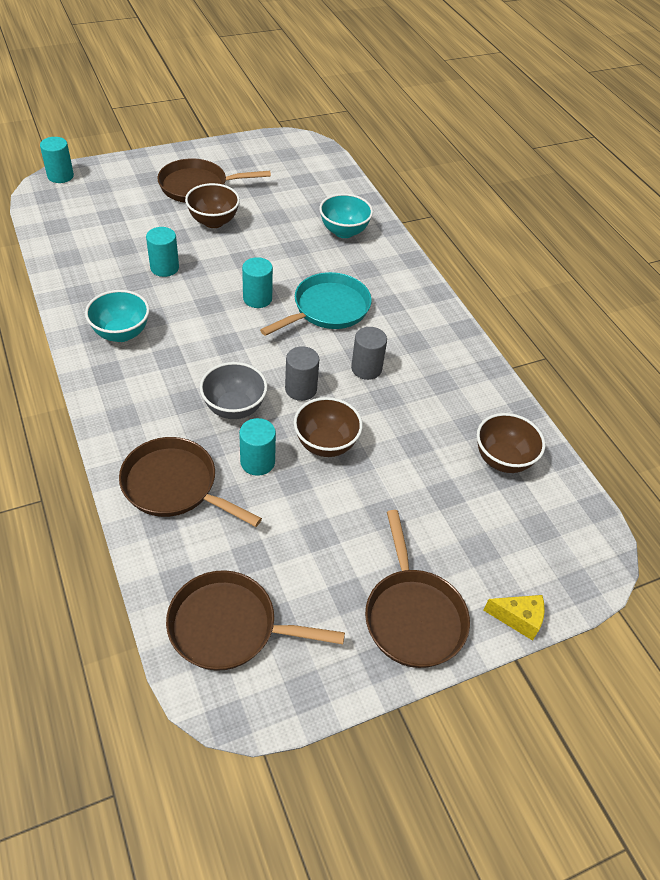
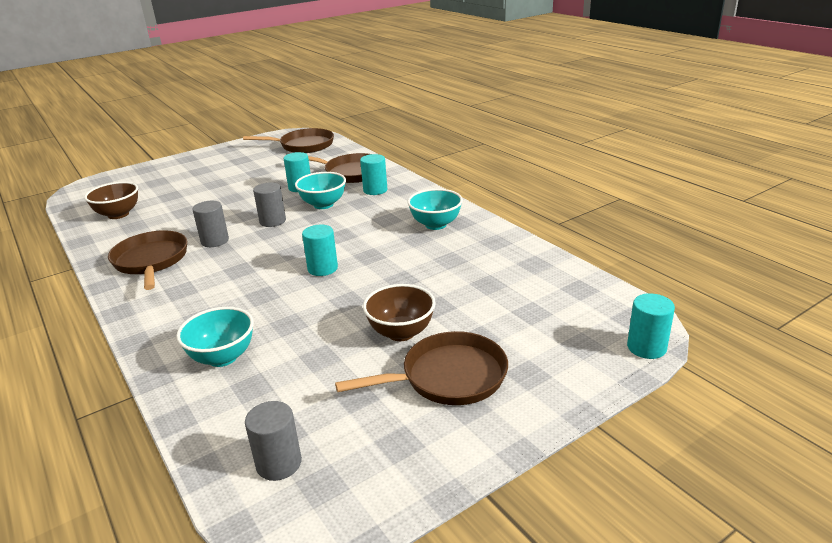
camera: 175 degrees right, 20 degrees down
turquoise cylinder [146,227,179,277] -> turquoise cylinder moved to [360,154,387,195]
grey bowl [200,362,268,419] -> turquoise bowl [295,172,346,209]
turquoise pan [260,272,372,336] -> none
brown bowl [294,397,363,457] -> none
brown pan [365,510,470,668] -> brown pan moved to [108,230,187,290]
yellow cheese [483,595,545,641] -> none
none -> grey cylinder [245,401,302,481]

